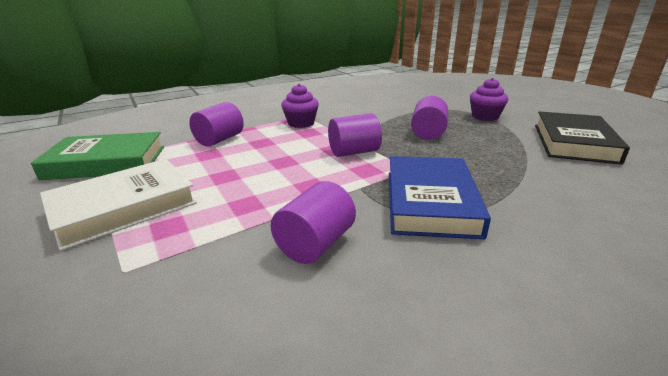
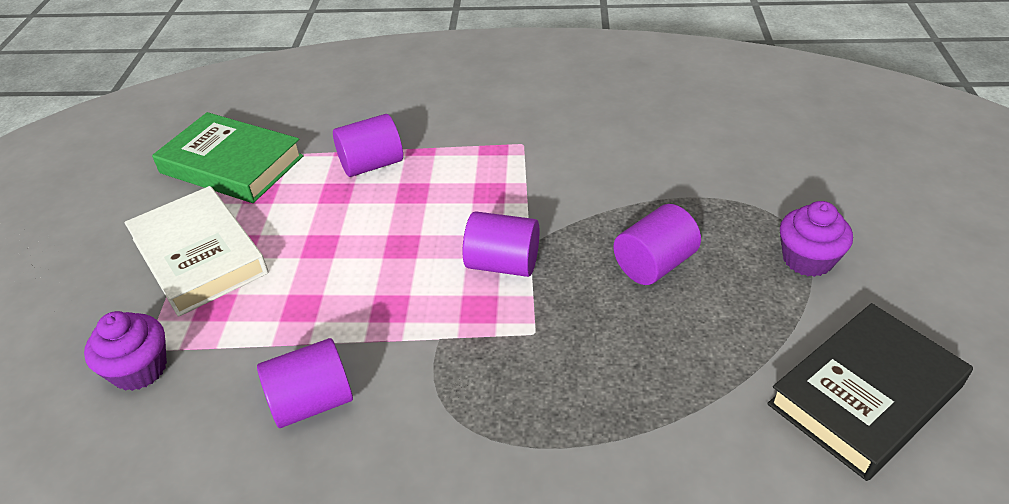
camera: 35 degrees right, 15 degrees up
white book [40,159,197,251] -> white book turned 60 degrees clockwise [124,186,268,317]
purple cupcake [281,84,319,128] -> purple cupcake moved to [84,311,167,391]
blue book [389,156,491,239] -> none

